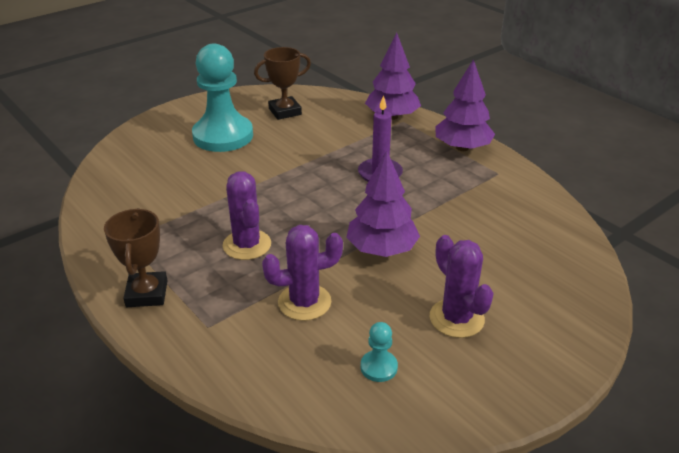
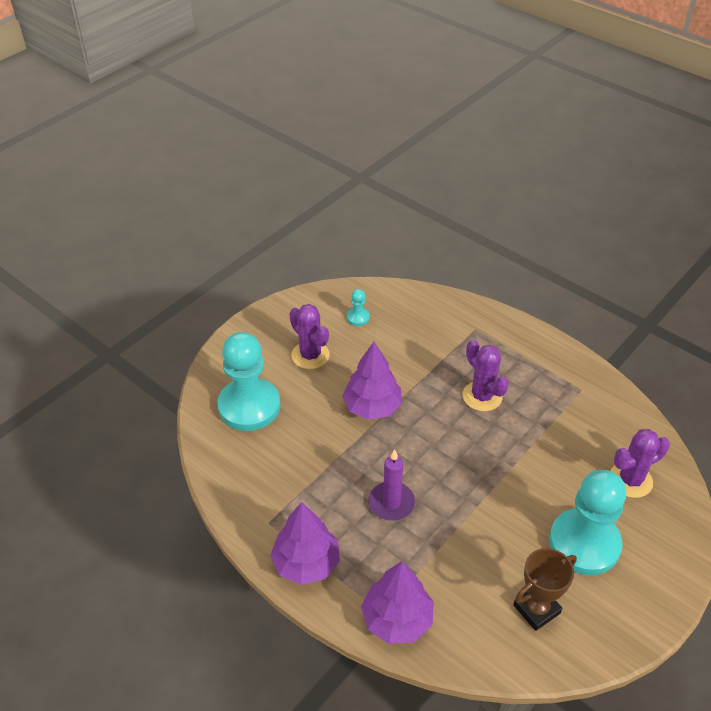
camera: 170 degrees right, 10 degrees up
brown trophy [104,208,167,307] -> none
purple cactus [262,225,343,321] -> purple cactus moved to [610,429,670,498]
none -> turquoise pawn [217,332,280,431]

